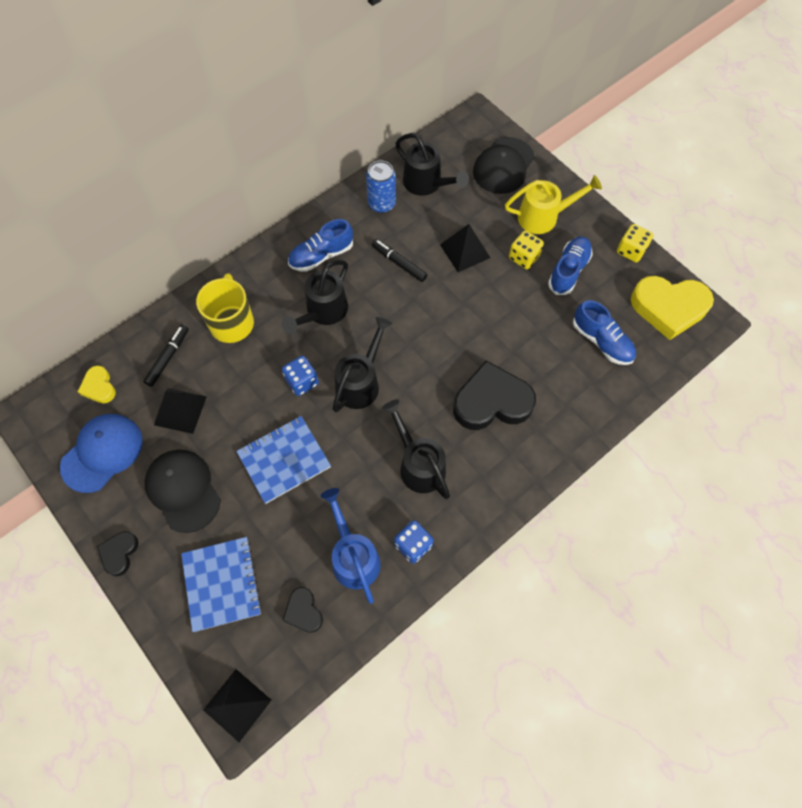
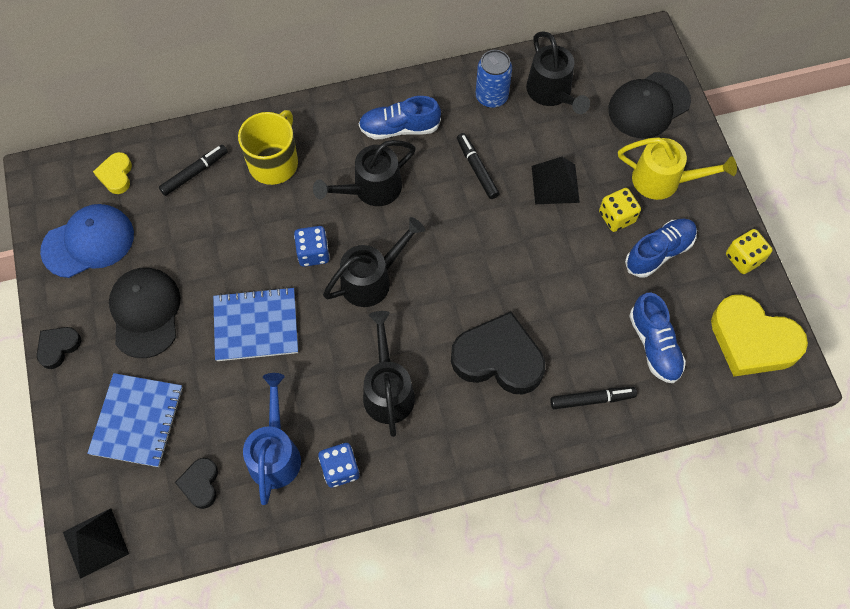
camera: 25 degrees right, 0 degrees up
black pyramid [154,388,207,434] -> none
none -> black marker [550,387,637,409]

